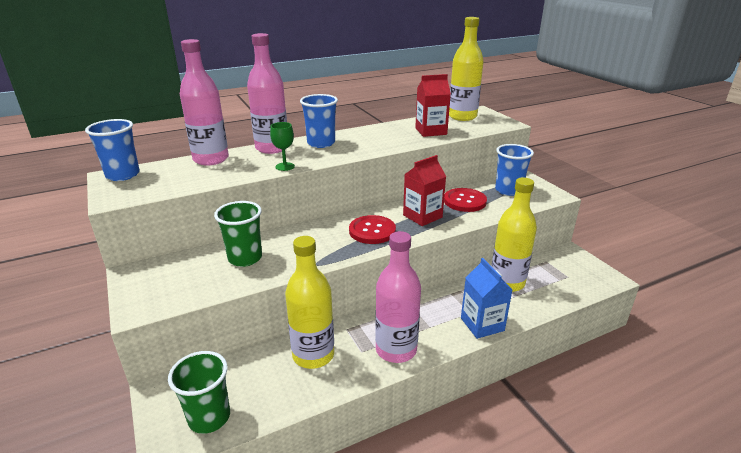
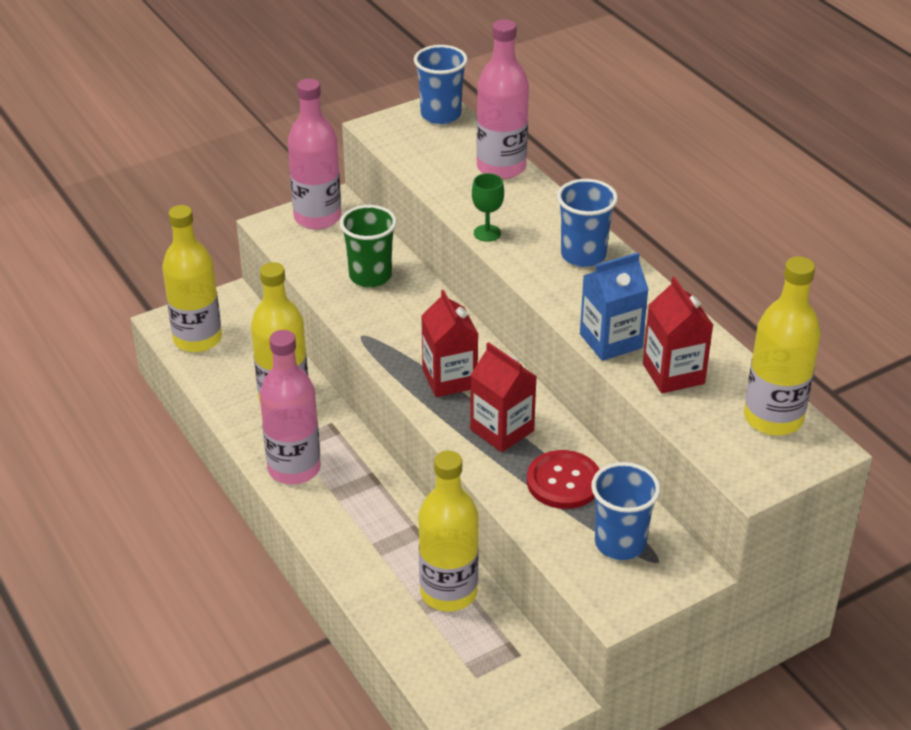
camera: 85 degrees right, 10 degrees up
green cup [168,351,230,434] -> yellow bottle [162,205,222,352]
pink bottle [247,33,287,154] -> pink bottle moved to [288,79,341,230]
red button [349,215,396,244] -> red carton [421,290,478,397]
blue carton [461,258,512,339] -> blue carton moved to [580,253,649,361]

